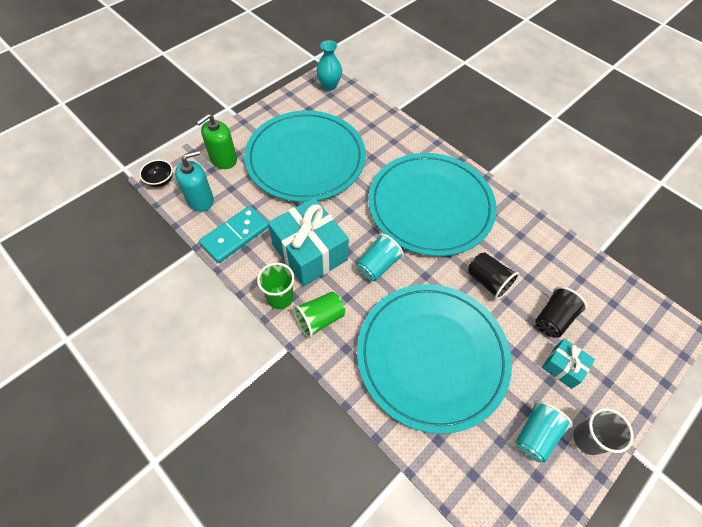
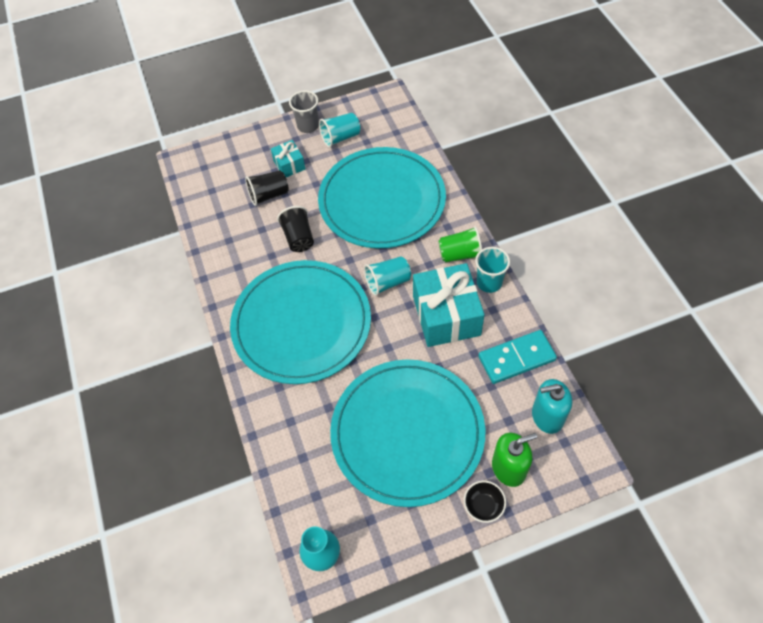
camera: 150 degrees left, 0 degrees up
black bowl [139,159,173,187] -> black bowl moved to [464,481,506,523]
green cup [257,263,295,309] -> turquoise cup [475,247,510,293]

